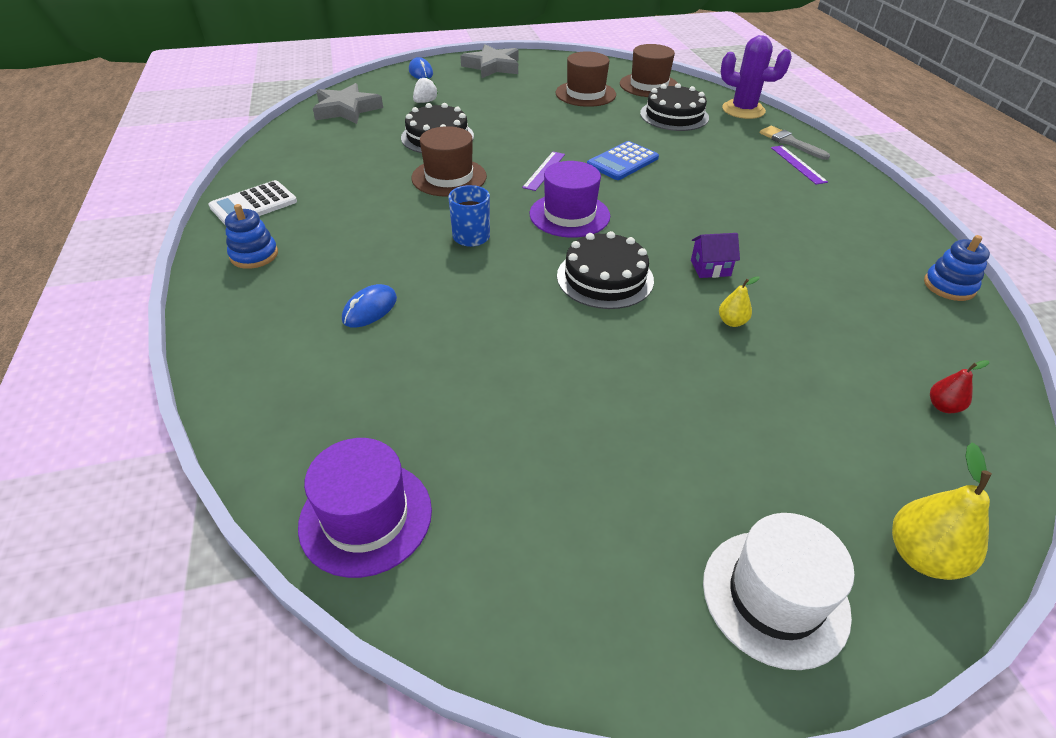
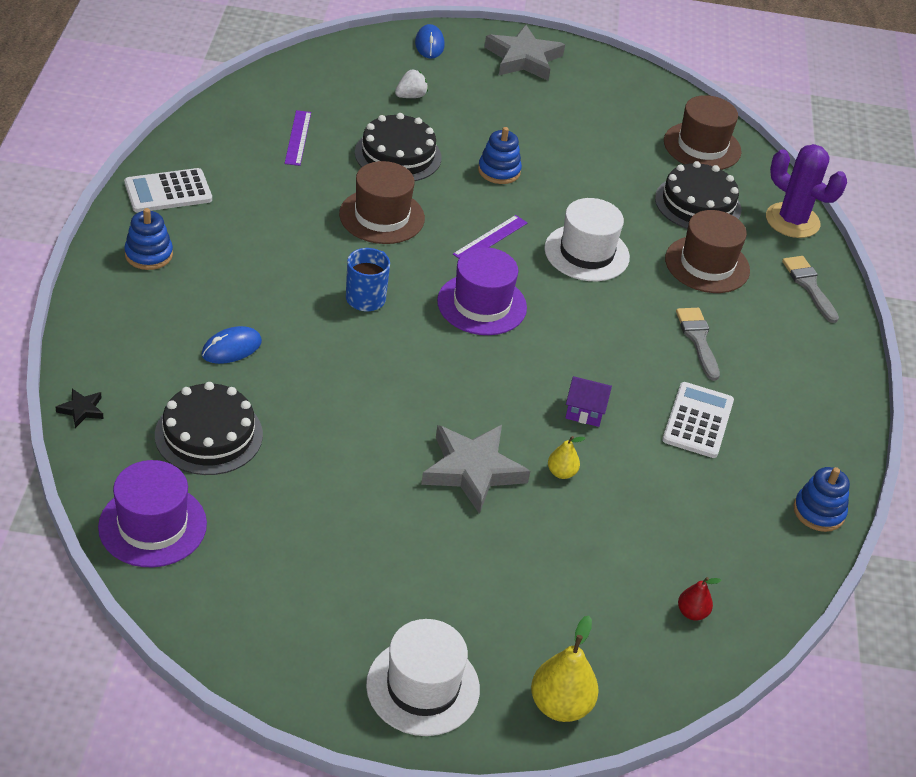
camera: 15 degrees right, 0 degrees up
grey star [313,83,383,124] -> grey star moved to [421,425,530,514]
brown hat [555,51,616,107] -> brown hat moved to [665,210,750,293]
black cake [557,231,654,309] -> black cake moved to [155,382,263,475]
blue calculator [587,141,659,180] -> white hat [544,198,630,281]
purple ruler [771,146,828,185] -> purple ruler moved to [285,110,311,166]
none -> black star [55,389,104,428]
none -> blue stacking toy [478,127,522,184]
none -> white calculator [662,382,734,458]
none -> grey brush [676,308,720,381]

